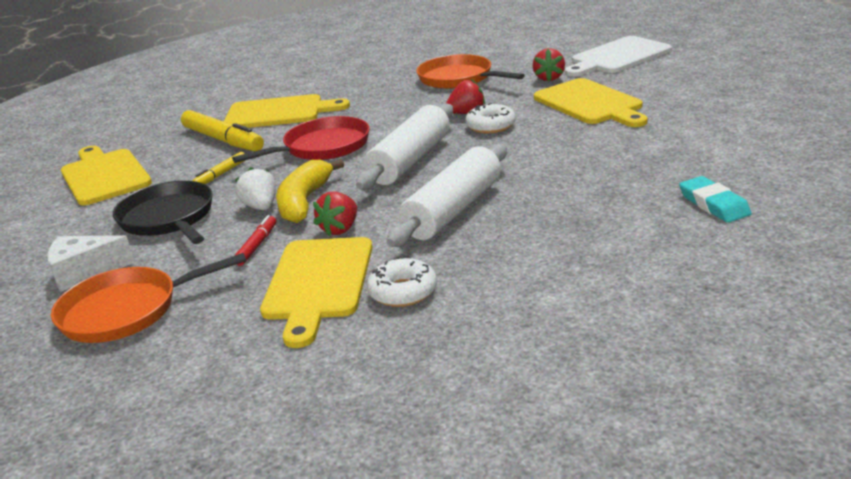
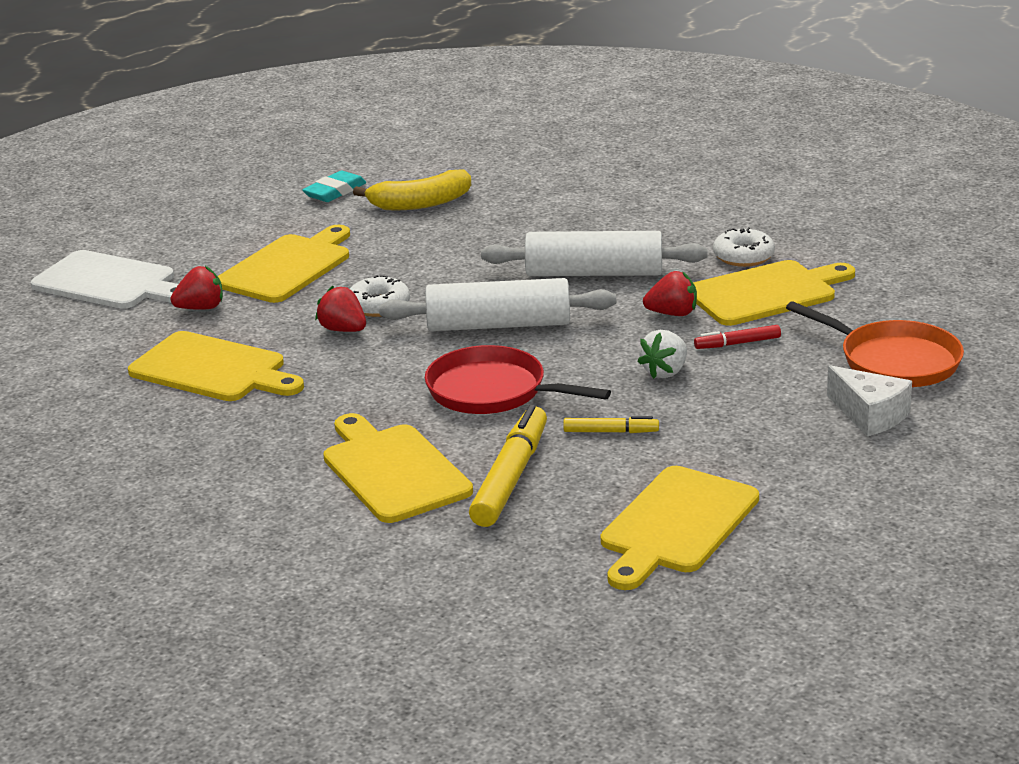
camera: 120 degrees left, 0 degrees up
black pan [113,181,213,244] -> none
yellow banana [276,159,344,223] -> yellow banana moved to [353,169,471,211]
orange pan [416,54,525,89] -> yellow cutting board [128,331,304,401]
turquoise eraser [679,176,752,223] -> turquoise eraser moved to [302,171,366,202]

